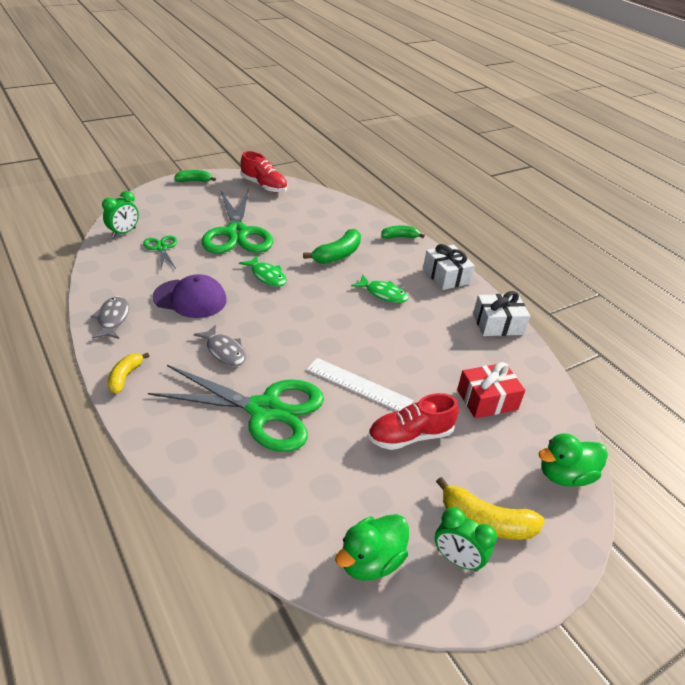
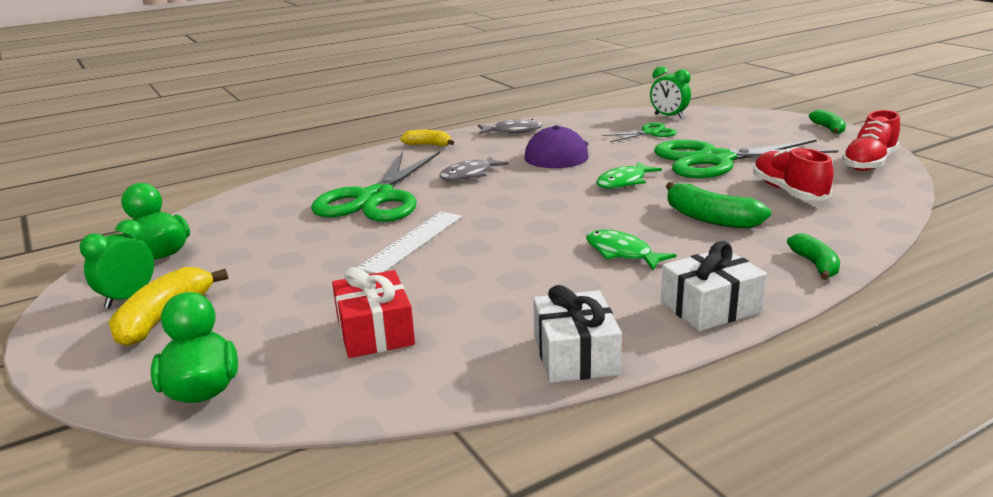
camera: 95 degrees right, 15 degrees down
green fish [351,275,409,303] -> green fish turned 105 degrees clockwise [586,230,676,270]
red shoe [368,393,459,450] -> red shoe moved to [753,147,834,201]

